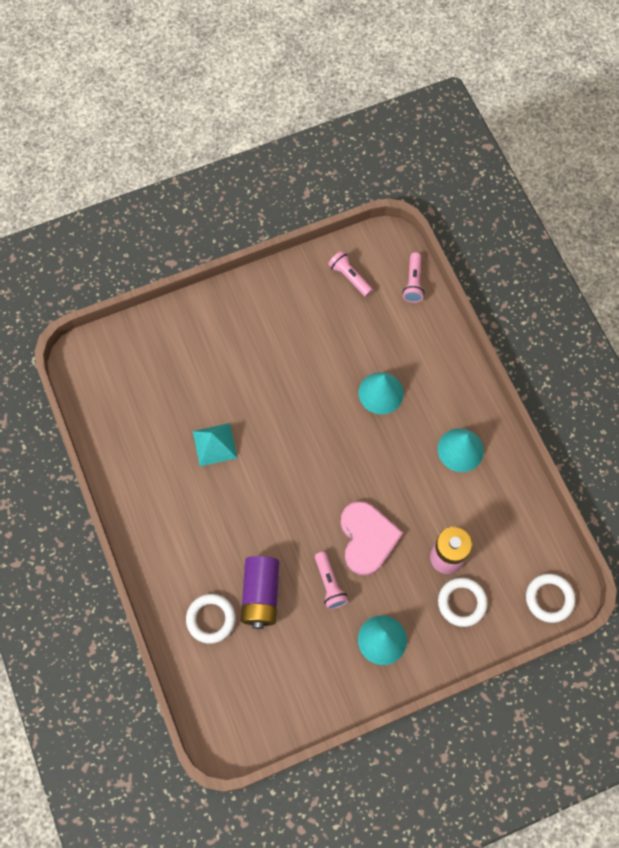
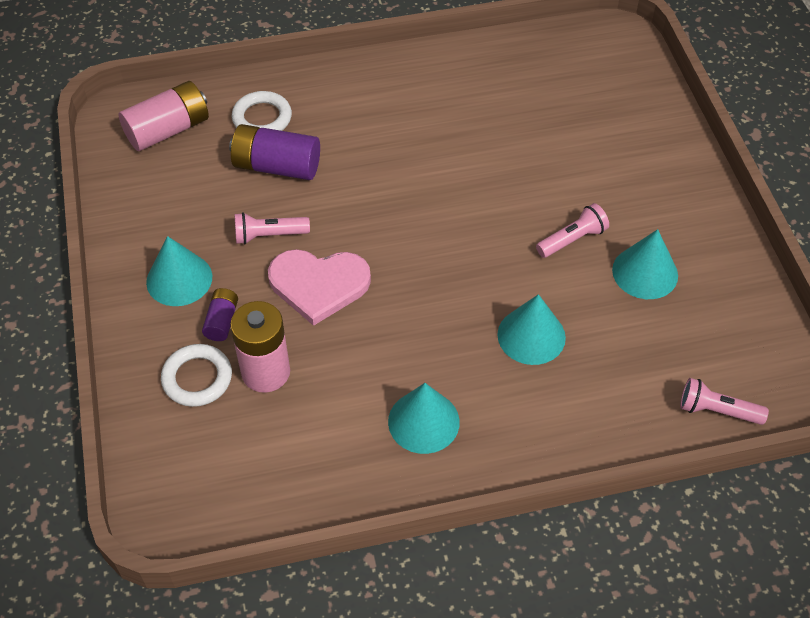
camera: 100 degrees right, 15 degrees down
turquoise pyramid [193,423,237,466] -> none
pink flashlight [328,251,373,297] -> pink flashlight moved to [536,203,609,258]
white ring [526,574,575,623] -> none
none -> pink battery [118,81,209,151]
none -> purple battery [202,288,238,341]
none -> turquoise cone [612,229,678,299]

